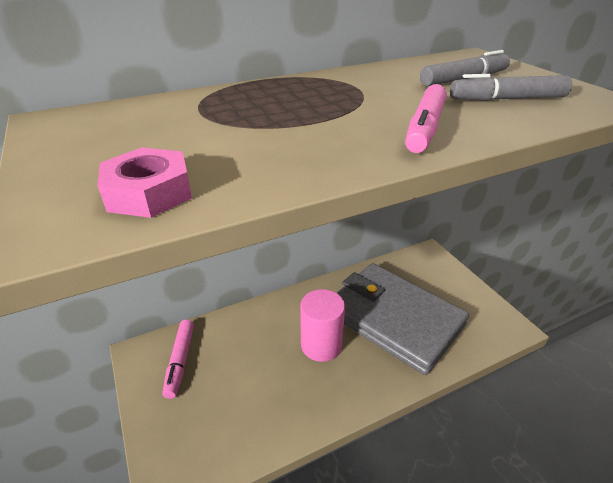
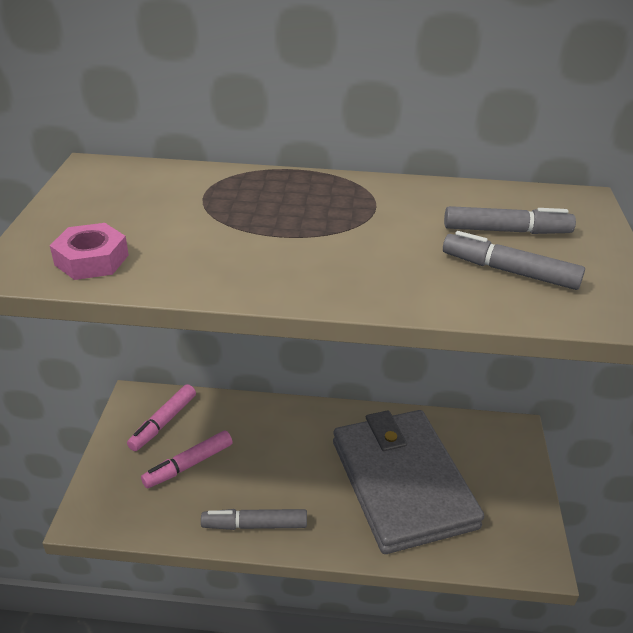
camera: 30 degrees right, 0 degrees up
pink cylinder [300,289,345,362] -> none
pink marker [405,84,447,153] -> pink marker moved to [141,430,233,488]
none -> grey marker [201,509,307,530]

